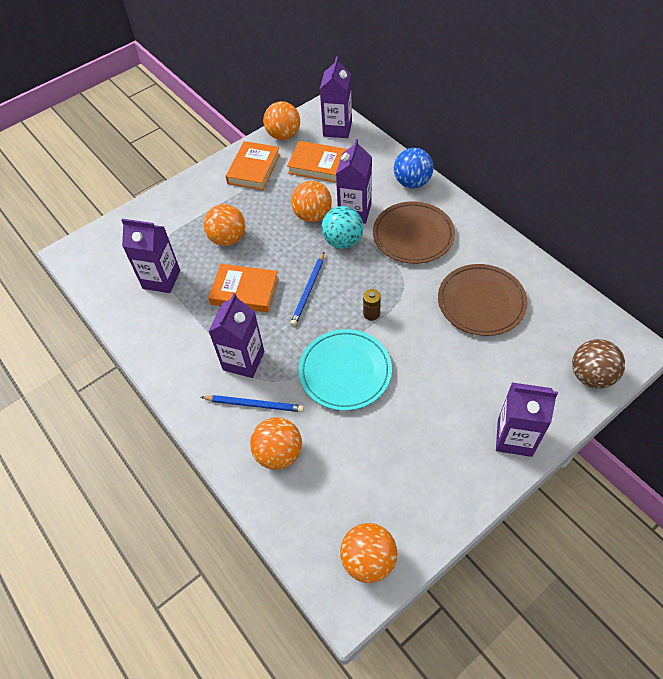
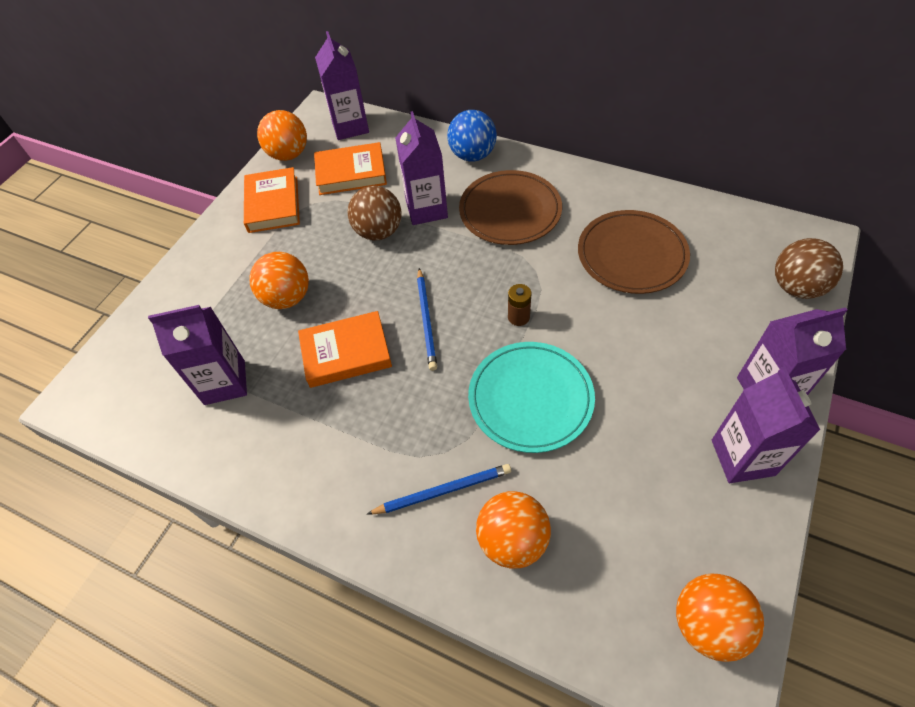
camera: 25 degrees left, 0 degrees up
purple carton [208,293,264,378] -> purple carton moved to [712,367,820,483]
orange ball [291,181,332,222] -> brown ball [348,186,402,240]
turquoise ball [322,206,364,249] -> none

